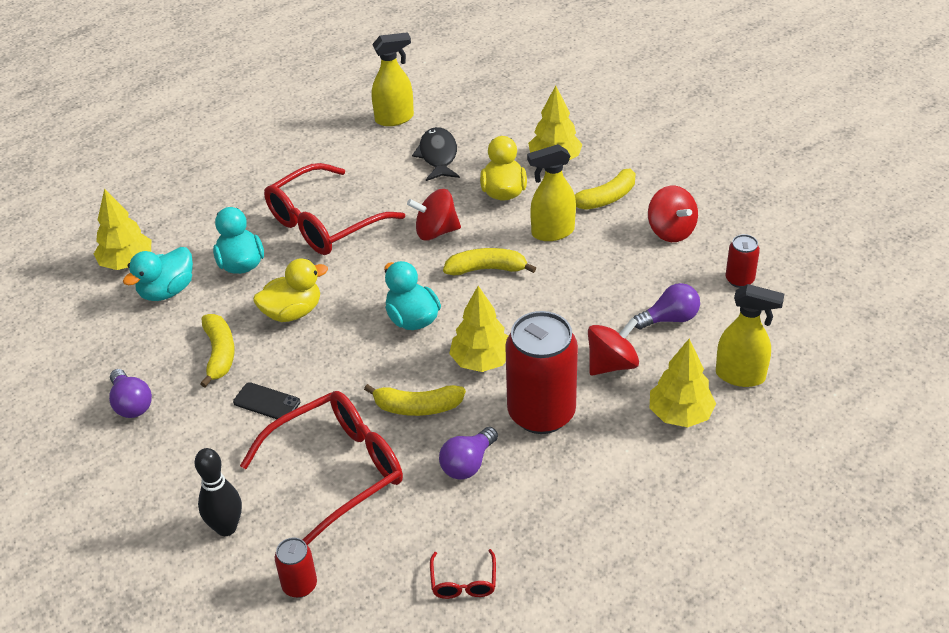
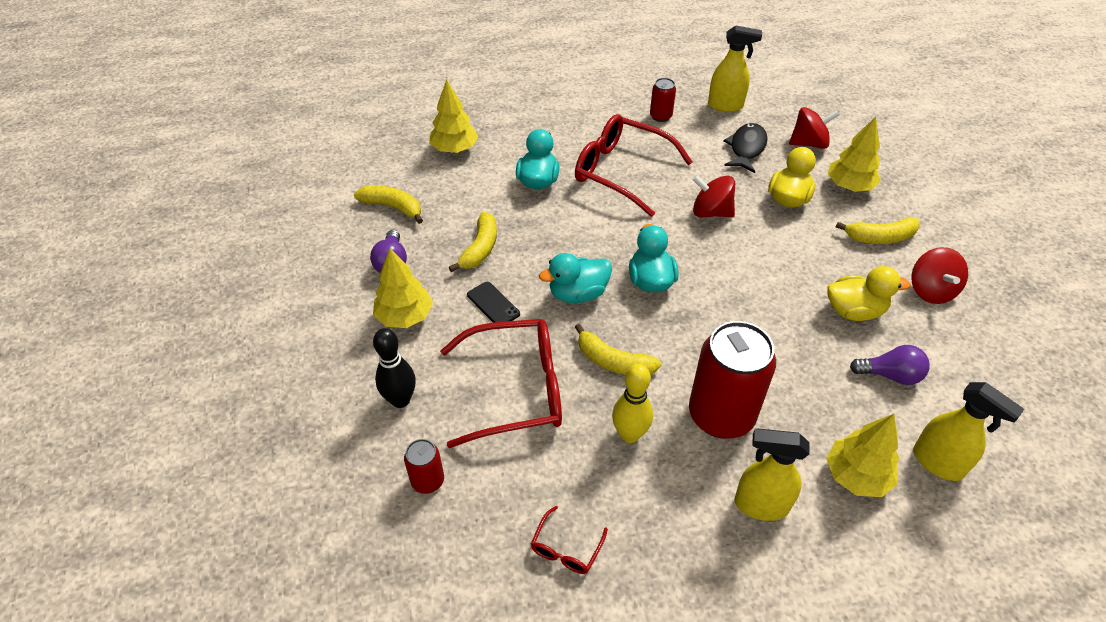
camera: 25 degrees right, 5 degrees up
turquoise duck [123,247,193,301] -> turquoise duck moved to [539,253,612,303]
yellow duck [253,258,328,322] -> yellow duck moved to [827,266,910,321]
red glasses [264,163,405,255] -> red glasses turned 45 degrees clockwise [575,114,693,217]
purple light bulb [439,427,498,480] -> yellow bowling pin [612,364,653,443]
yellow banana [443,248,536,275] -> yellow banana moved to [354,185,423,224]
yellow tree [449,286,509,372] -> yellow tree moved to [373,248,433,328]
yellow spray bottle [527,144,576,241] -> yellow spray bottle moved to [734,429,810,521]
red spinning top [588,318,639,376] -> red spinning top moved to [789,107,840,149]
red can [725,234,760,288] -> red can moved to [650,78,676,122]

